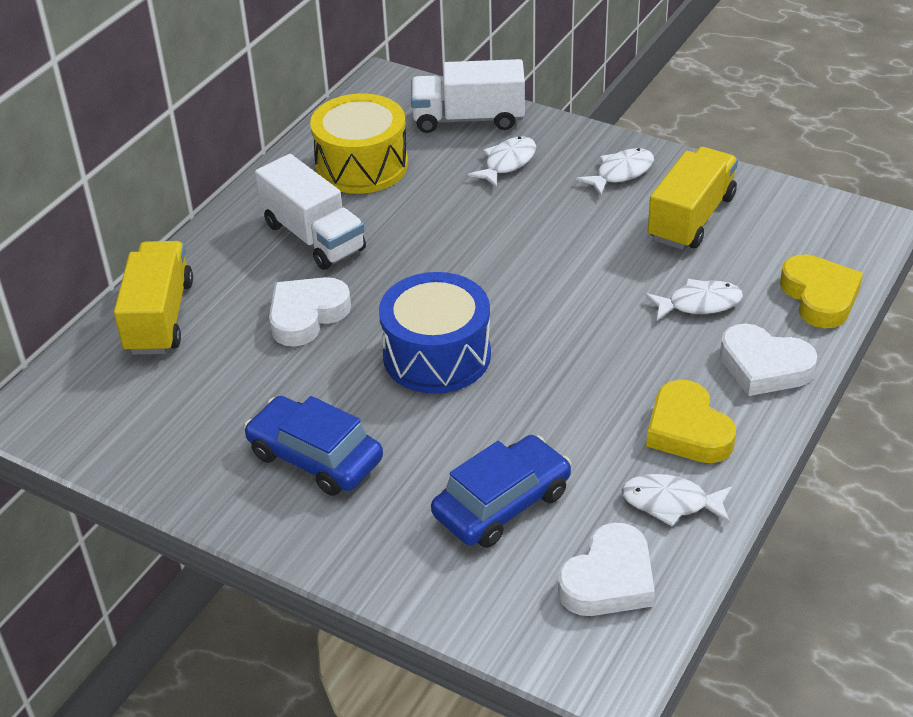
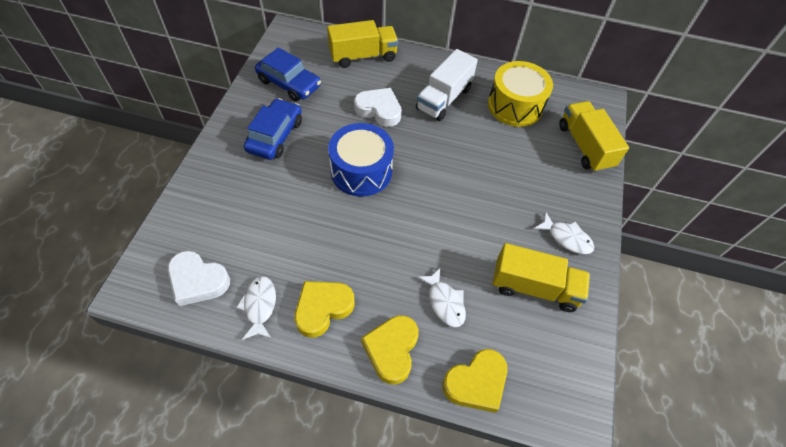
camera: 70 degrees right, 15 degrees up
white truck [411,59,525,133] -> yellow truck [559,101,629,173]
blue car [431,435,571,548] -> blue car moved to [255,47,321,102]
white fish [467,136,536,188] -> none
white heart [720,324,817,396] -> yellow heart [361,315,418,385]

